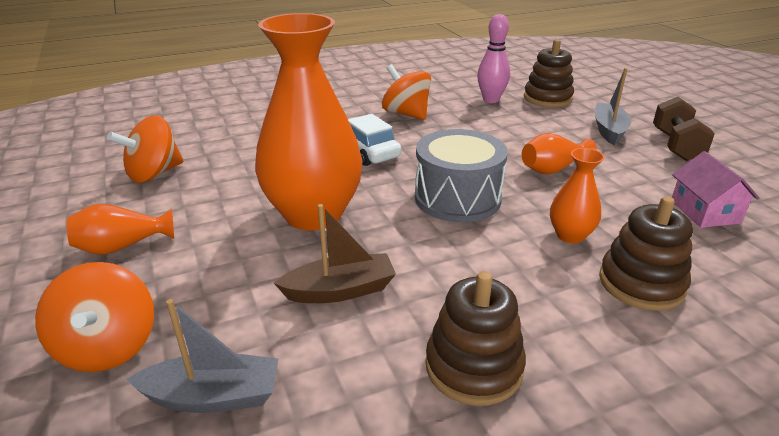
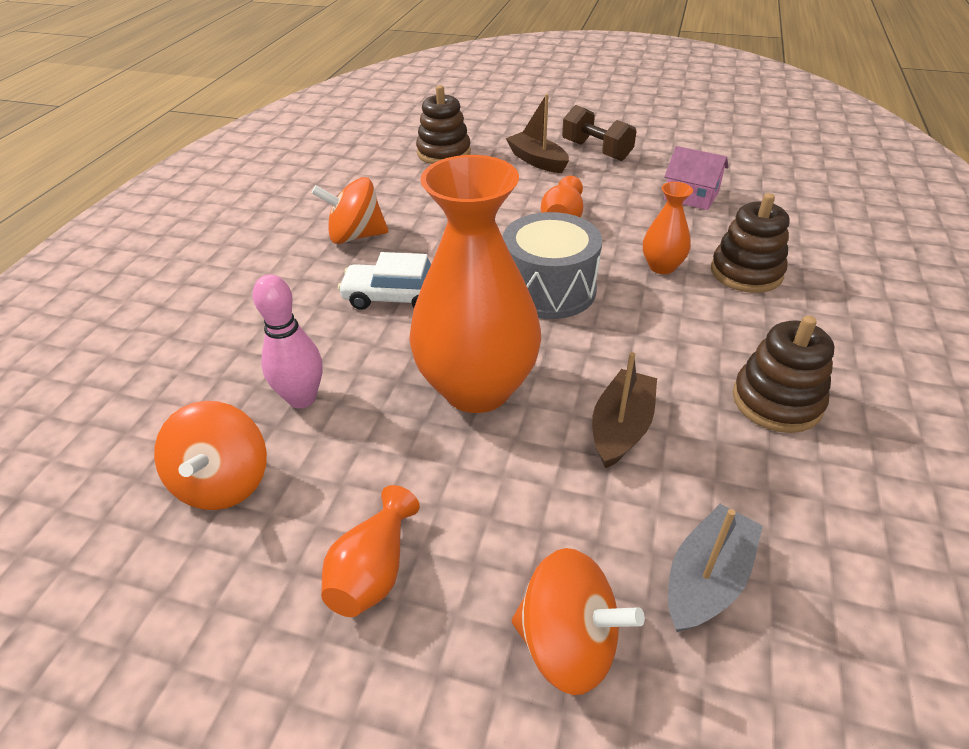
camera: 50 degrees left, 10 degrees up
pink bowling pin [477,14,510,103] -> pink bowling pin moved to [252,274,322,409]
grey boat [595,68,631,145] -> brown boat [506,94,569,173]

